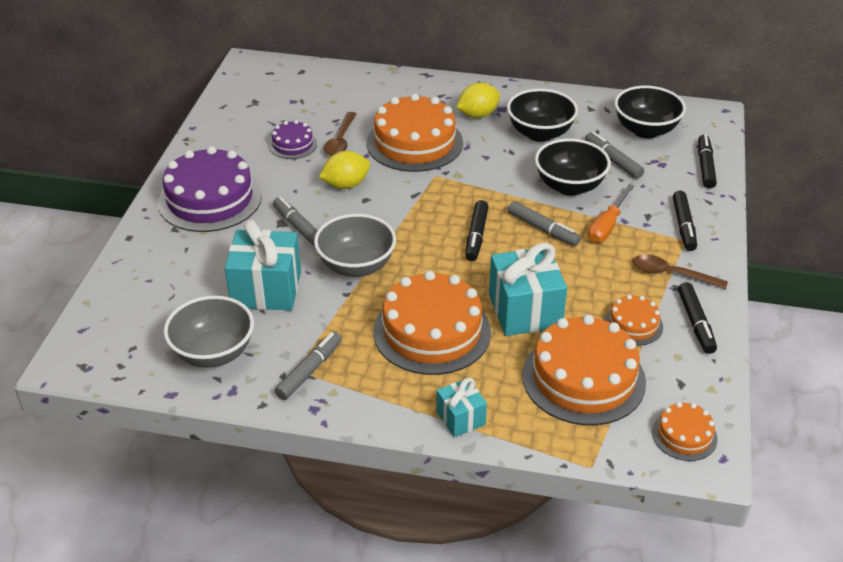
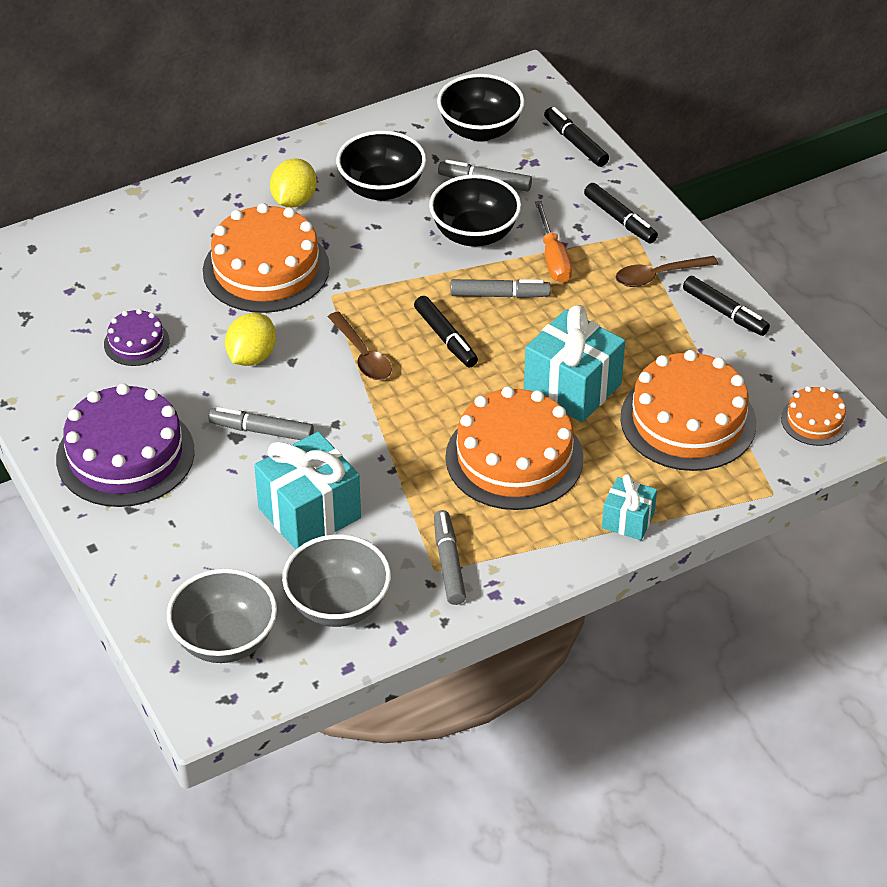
camera: 40 degrees left, 5 degrees up
grey bowl [314,214,396,277] -> grey bowl moved to [167,569,277,663]
brown spoon [324,112,356,156] -> brown spoon moved to [328,311,392,380]
orange cake [604,295,663,346] -> none

